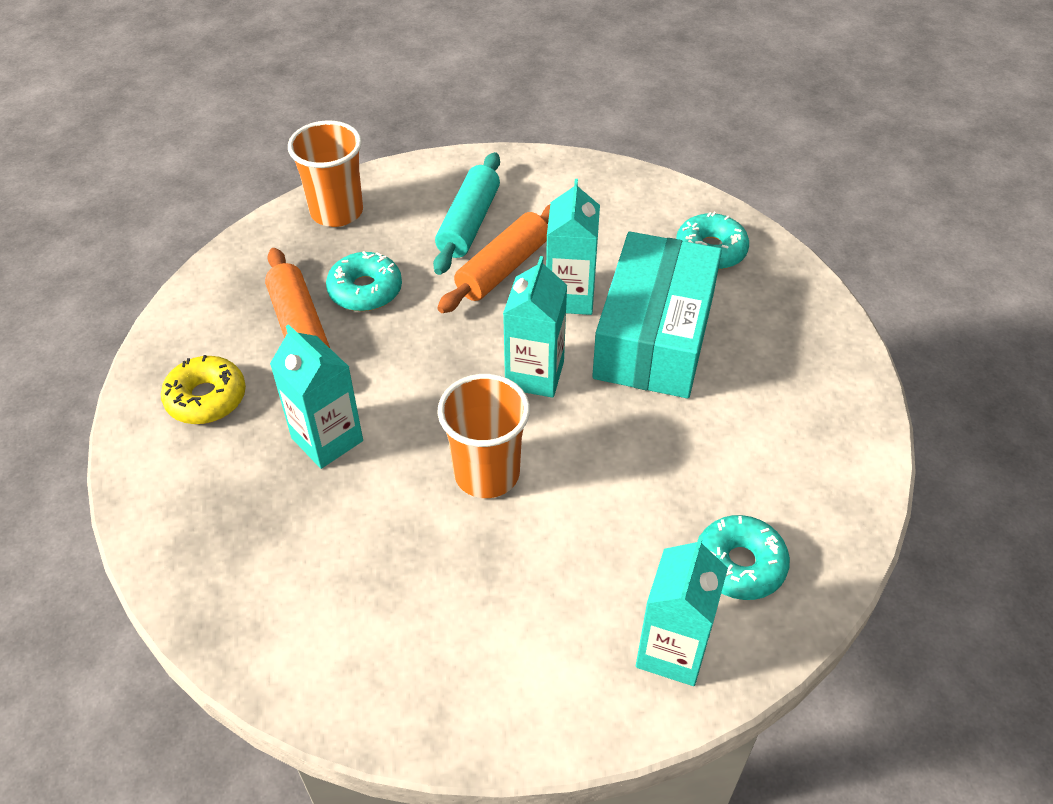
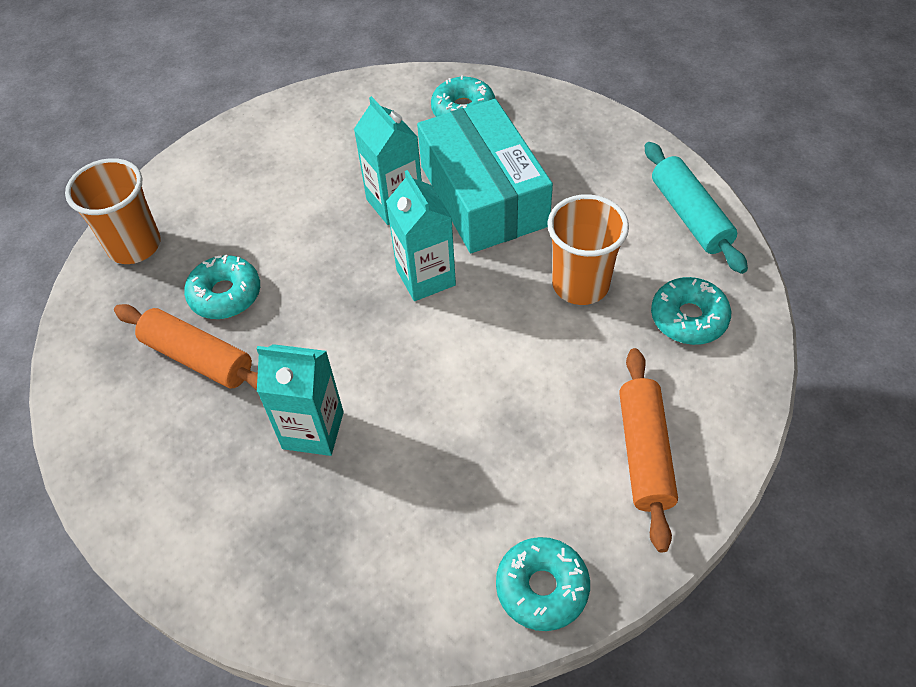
camera: 35 degrees left, 5 degrees up
yellow donut [161,355,246,424] -> none
turquoise rolling pin [433,152,500,275] -> turquoise rolling pin moved to [645,142,748,274]
orange rolling pin [437,204,550,313] -> orange rolling pin moved to [619,348,678,553]
orange cup [437,374,530,498] -> orange cup moved to [547,194,629,305]
turquoise carton [636,536,728,686] -> none
none -> turquoise donut [496,537,590,631]

